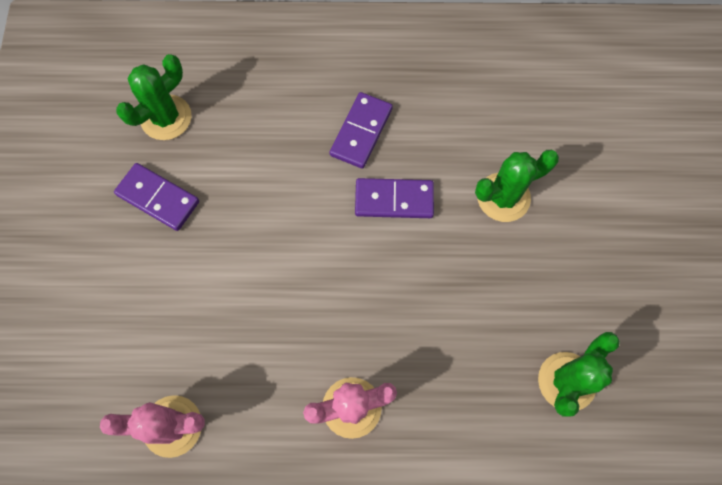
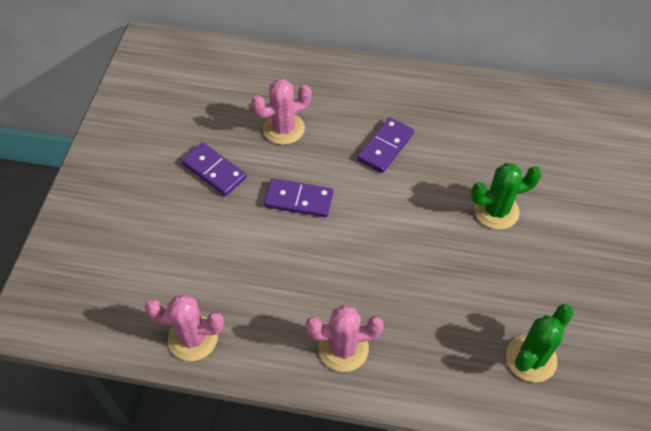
camera: 10 degrees right, 15 degrees down
green cactus [116,54,192,140] -> none
purple domino [355,178,434,218] -> purple domino moved to [264,178,333,217]
none -> pink cactus [251,79,311,145]

